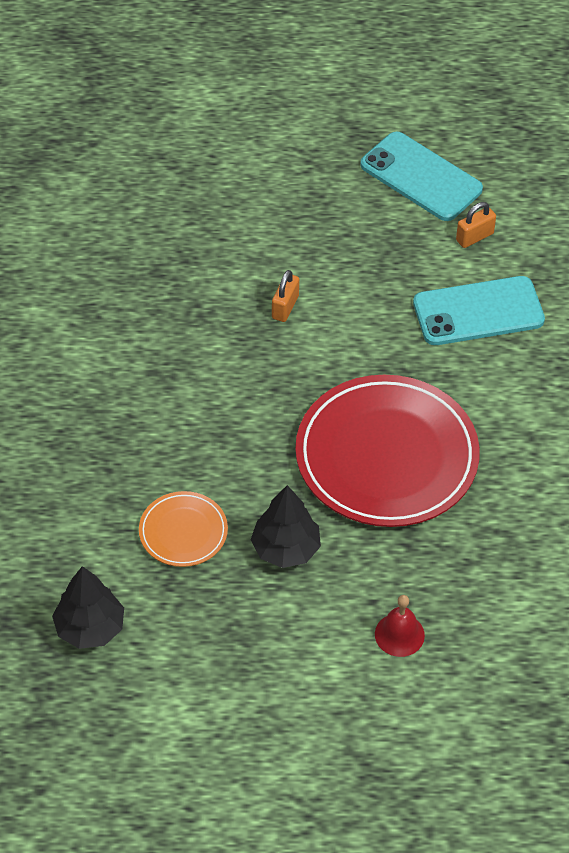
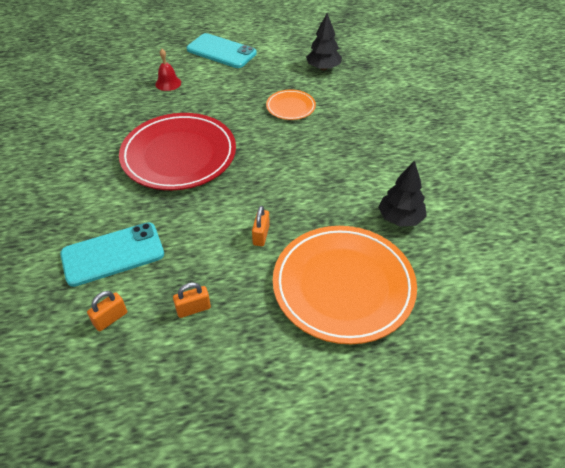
camera: 170 degrees right, 5 degrees down
black tree [251,485,321,568] -> black tree moved to [378,160,427,227]
turquoise phone [360,132,483,221] -> turquoise phone moved to [187,33,257,68]
none -> orange padlock [173,282,211,318]
none -> orange plate [273,226,417,344]

